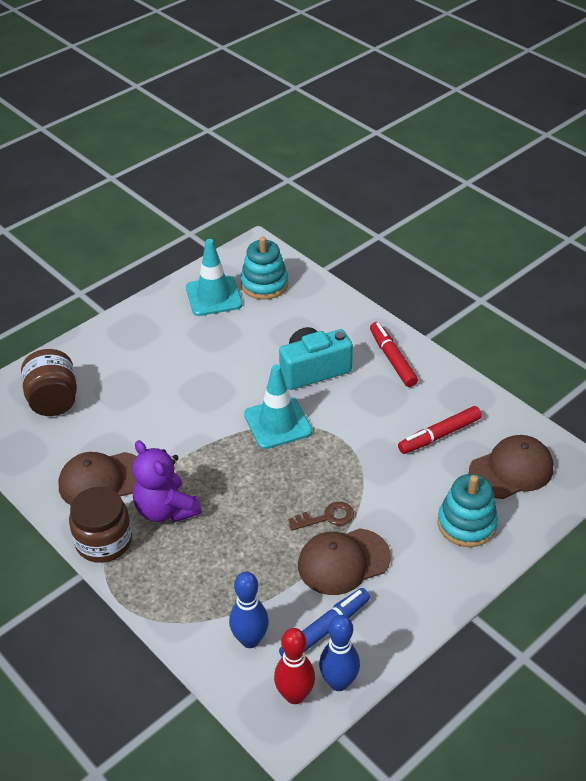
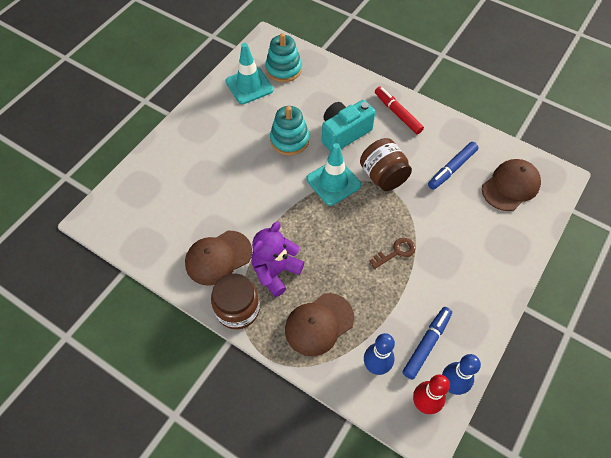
camera: 15 degrees left, 15 degrees up
brown jar [21,349,77,416] -> brown jar moved to [360,138,412,191]
purple teddy bear [132,440,202,523] -> purple teddy bear turned 90 degrees clockwise [251,222,304,297]
brown cap [298,528,391,595] -> brown cap moved to [285,293,354,356]
red marker [398,406,482,454] -> blue marker [428,142,479,190]
turquoise stacking toy [438,474,498,547] -> turquoise stacking toy moved to [270,106,309,155]

